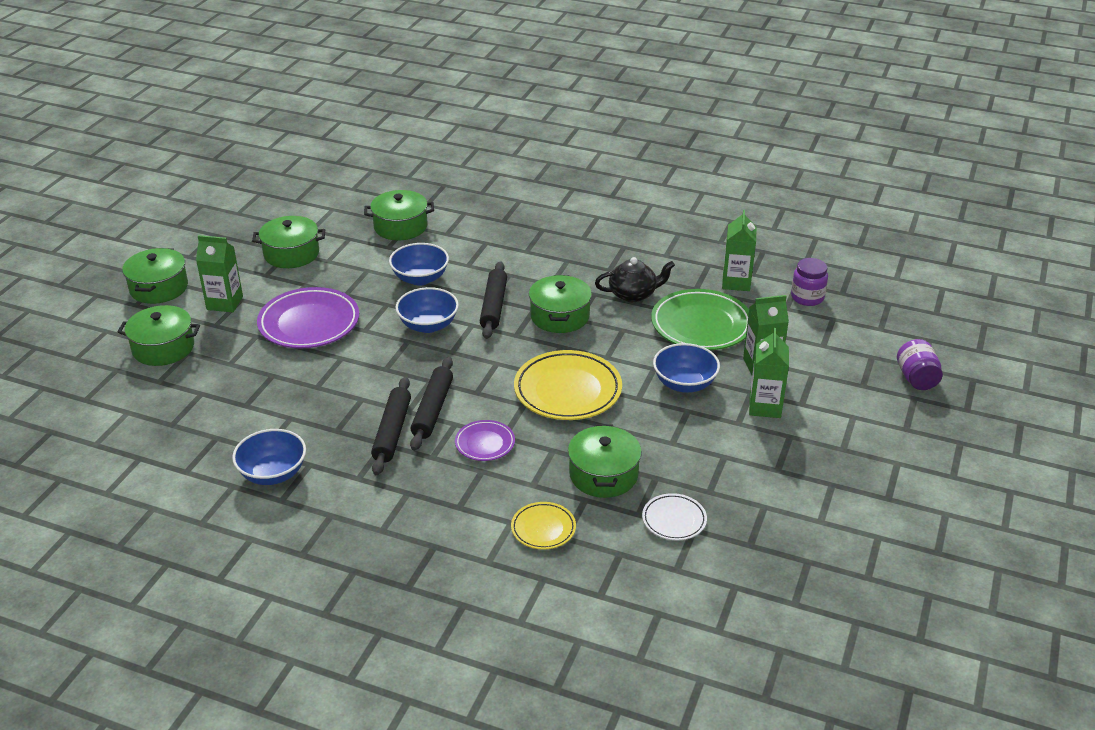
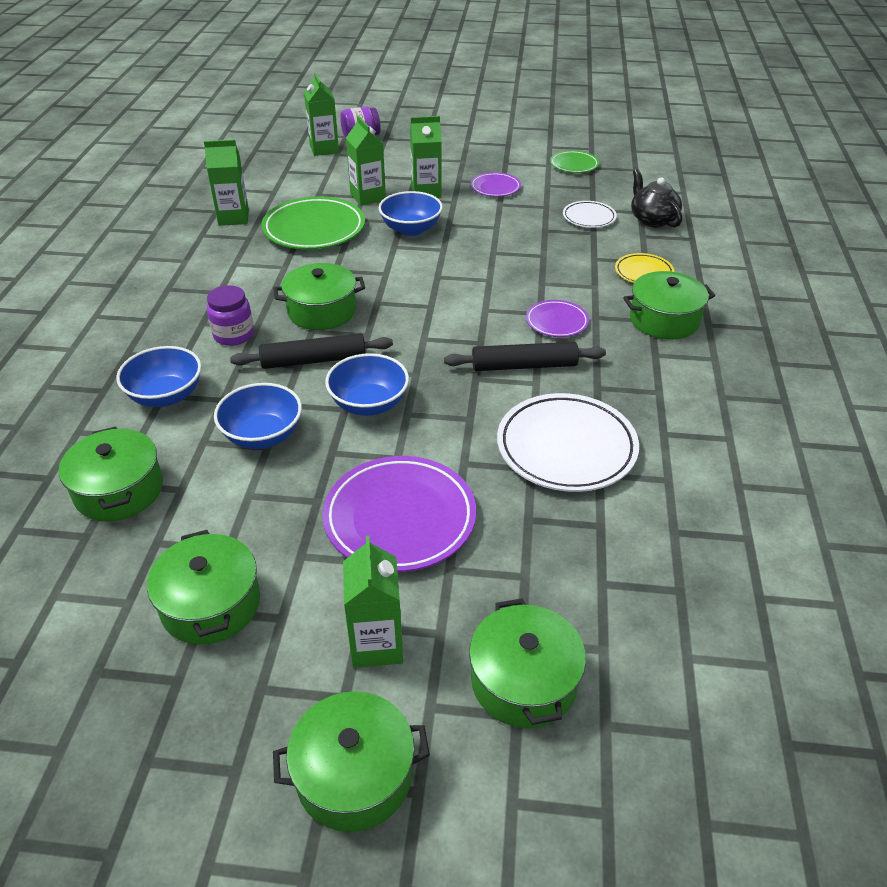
camera: 105 degrees left, 5 degrees up
blue bowl [232,429,306,485] -> blue bowl moved to [116,346,201,407]
black rolling pin [371,377,411,475] -> none
yellow plate [514,350,622,420] -> none
green pot [568,424,642,498] -> green pot moved to [623,271,715,340]
black teapot [595,257,675,302] -> black teapot moved to [631,169,682,227]
purple jar [791,258,828,306] -> purple jar moved to [207,285,254,346]
none -> green carton [304,73,339,156]
none -> purple plate [470,172,521,197]
none -> white plate [497,393,639,492]
none -> green plate [550,150,599,173]

